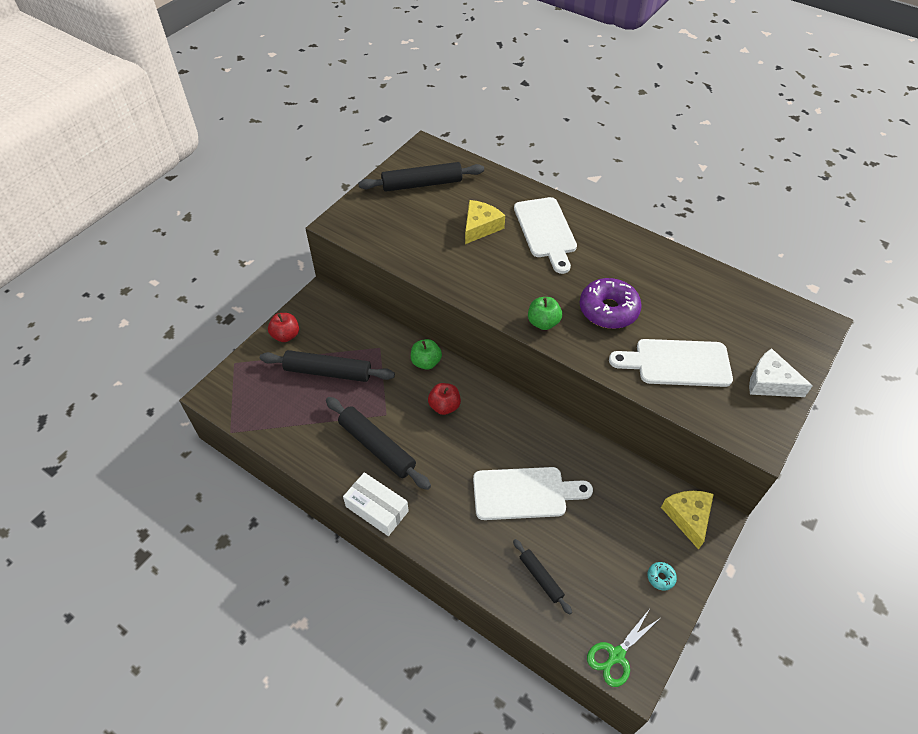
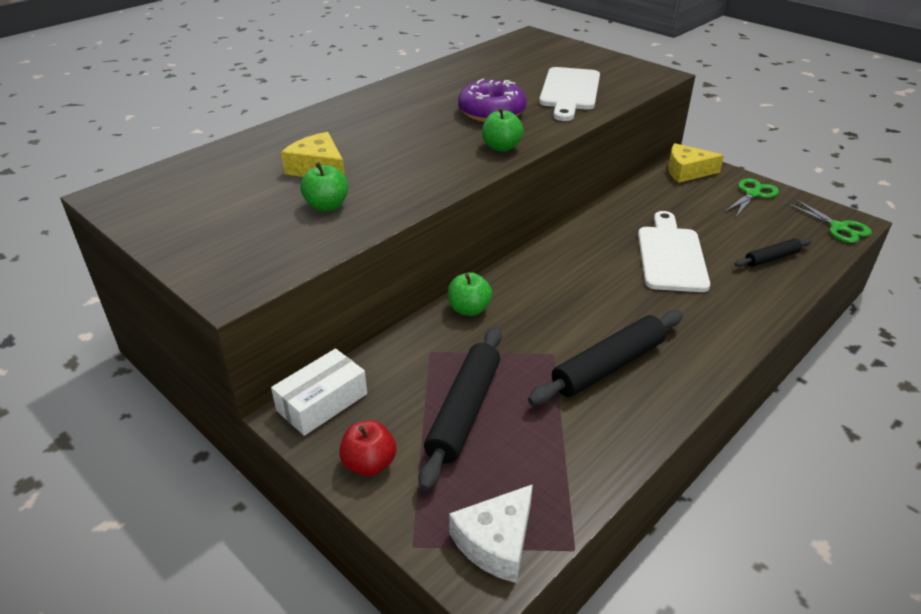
camera: 80 degrees left, 15 degrees down
white box [343,473,409,536] -> white box moved to [271,349,367,436]
black rolling pin [358,162,484,192] -> none
red apple [428,383,461,415] -> none
white cutting board [514,197,577,274] -> none
turquoise donut [648,562,677,591] -> green scissors [724,178,779,217]
white cheese [749,348,813,397] -> white cheese moved to [449,484,533,583]
none -> green apple [300,162,348,211]

